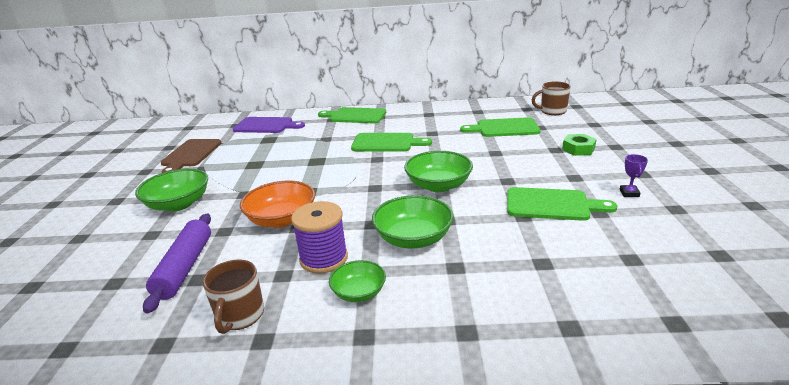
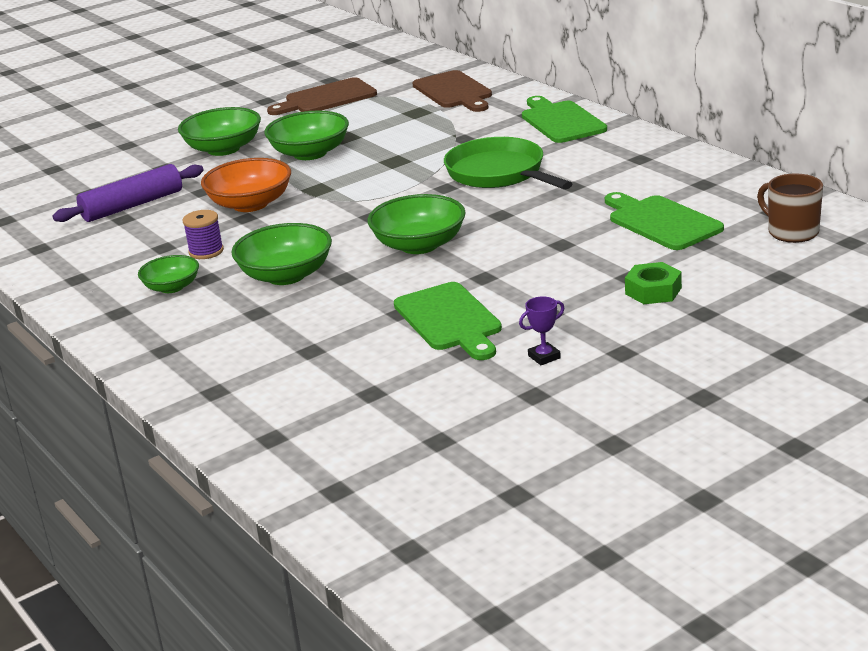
camera: 55 degrees right, 0 degrees up
brown mug [202,259,264,334] -> none
purple cutting board [233,117,305,133] -> brown cutting board [413,70,492,112]
purple spool [291,201,348,274] -> purple spool [183,210,224,259], size x0.63
green cutting board [351,133,432,151] -> green pan [444,137,573,189]
none -> green bowl [265,111,349,160]

